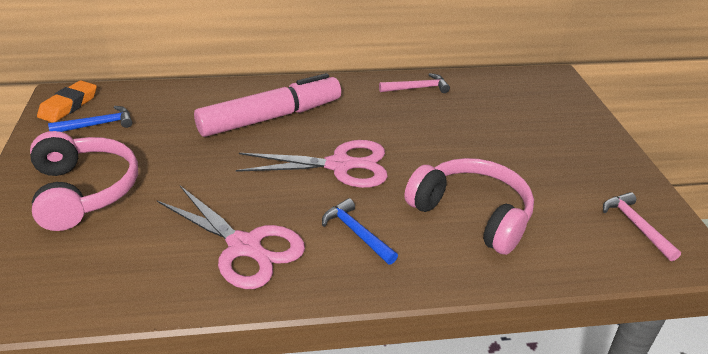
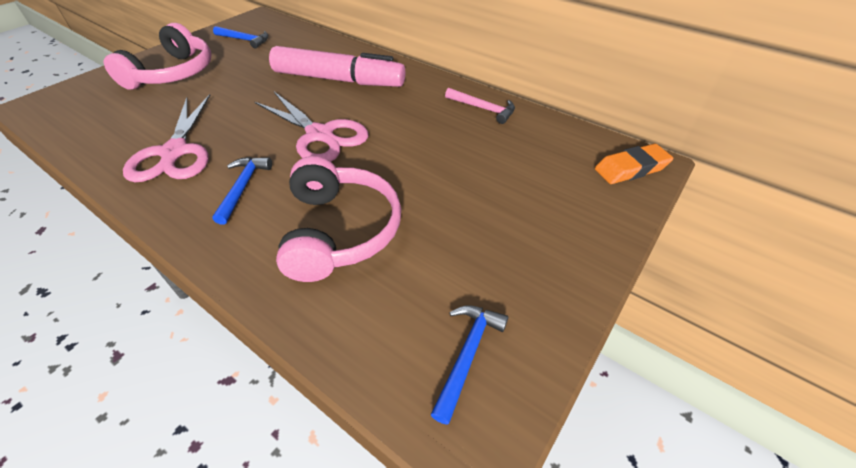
camera: 45 degrees right, 10 degrees up
orange eraser [37,80,97,123] -> orange eraser moved to [595,144,673,184]
pink hammer [603,192,681,261] -> blue hammer [431,305,509,425]

